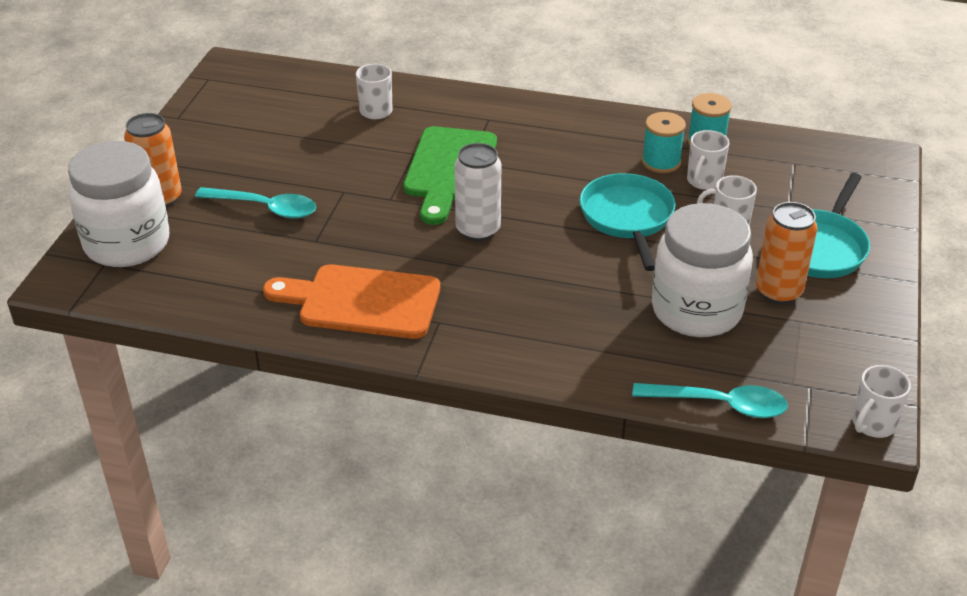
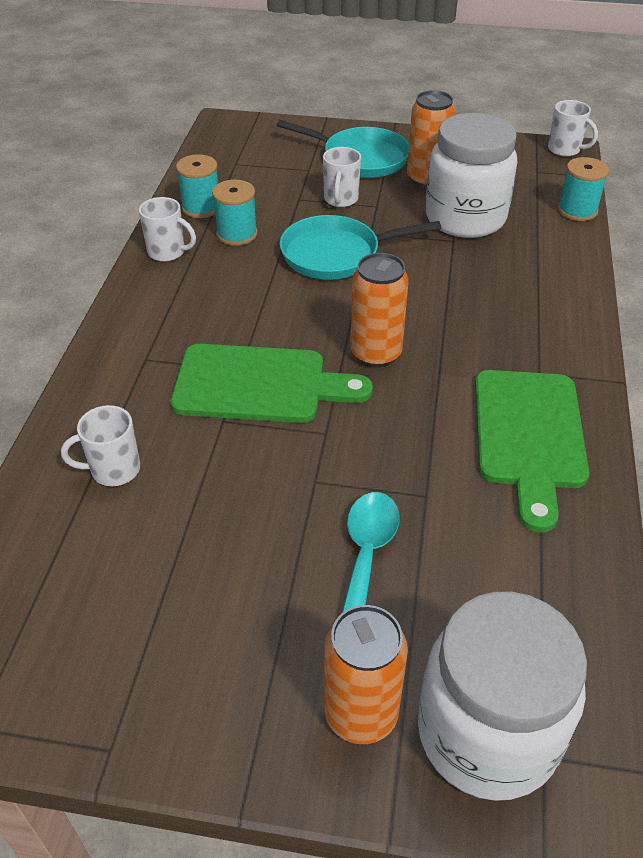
camera: 95 degrees left, 5 degrees up
orange cutting board [263,264,440,339] -> green cutting board [475,370,589,533]
white can [455,143,501,241] -> orange can [350,253,409,368]
turquoise spoon [632,383,788,418] -> turquoise spool [558,157,609,221]
white mug [687,130,729,190] -> white mug moved to [139,197,196,262]

